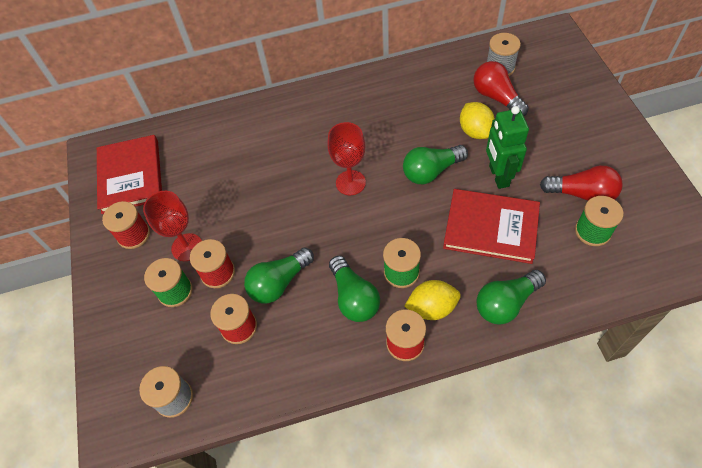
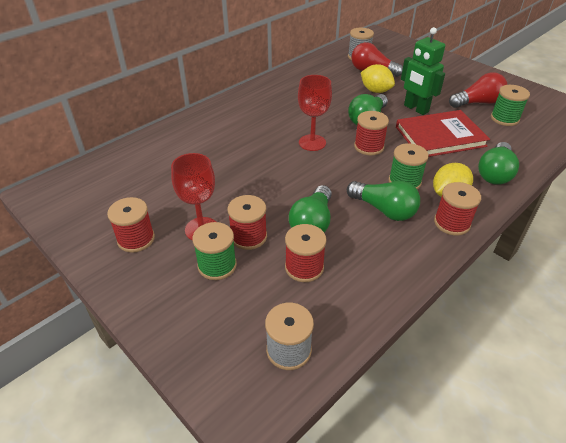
camera: 35 degrees left, 15 degrees down
red book [97,135,162,214] -> none
none -> red spool [354,111,389,155]

